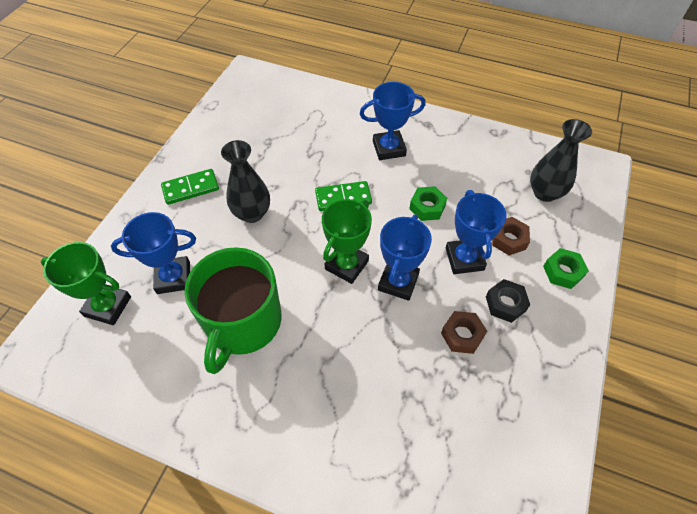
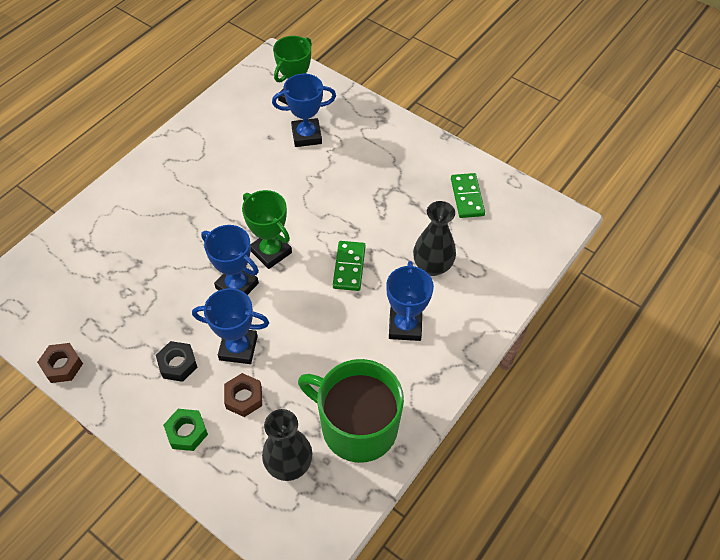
camera: 105 degrees right, 0 degrees up
blue trophy [111,212,196,294] -> blue trophy turned 75 degrees clockwise [272,74,336,147]
green domino [161,169,219,205] -> green domino moved to [451,173,485,218]
green mug [184,247,282,374] -> green mug moved to [298,359,404,463]
black vase [221,140,270,223] -> black vase moved to [413,201,456,276]
green nut [409,186,447,221] -> none
brown nut [441,311,487,354] -> brown nut moved to [37,343,83,383]

